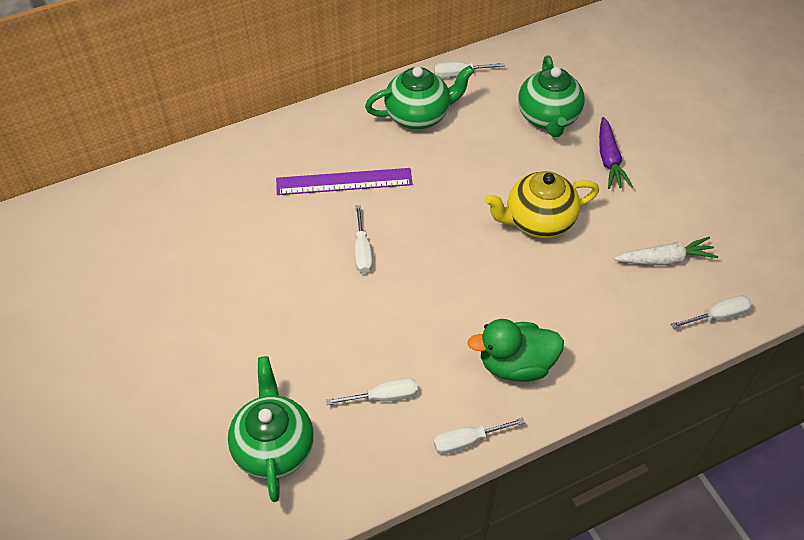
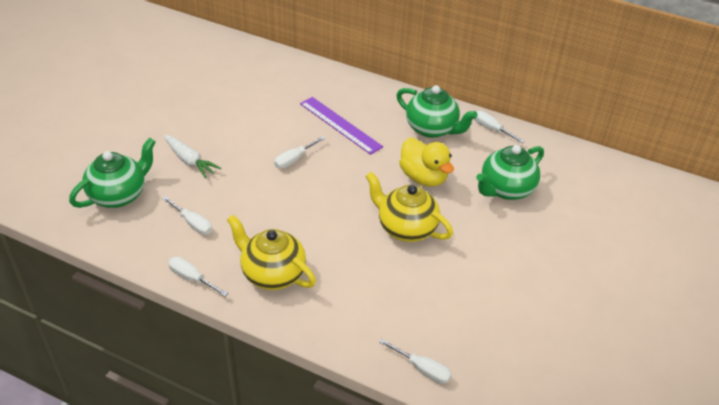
camera: 50 degrees right, 10 degrees down
green duck [467,319,564,382] -> yellow teapot [227,215,316,290]
purple carrot [599,117,633,189] -> none
white carrot [614,237,718,265] -> white carrot moved to [164,135,221,178]
none -> yellow duck [399,138,454,187]

